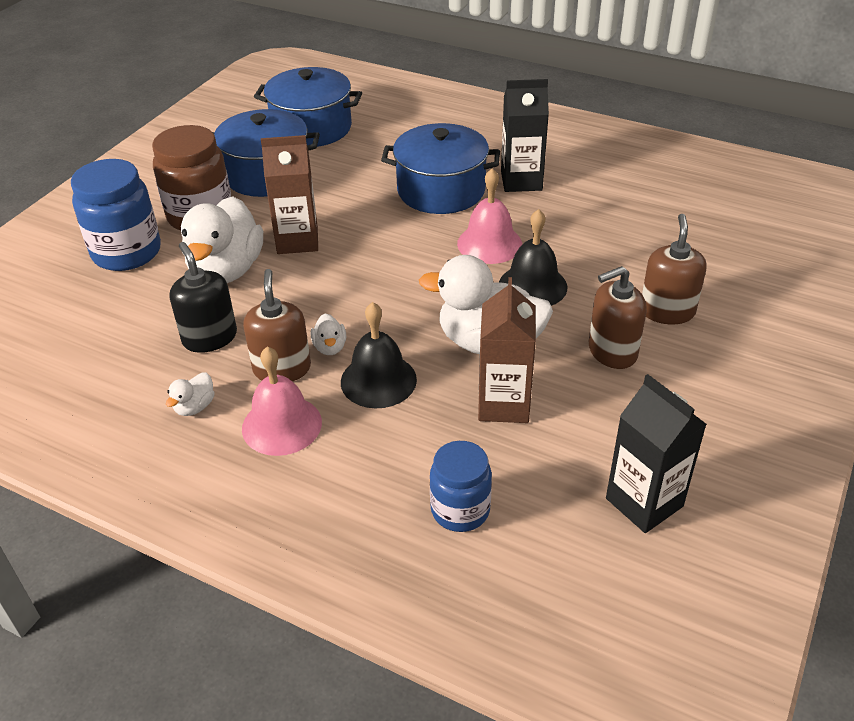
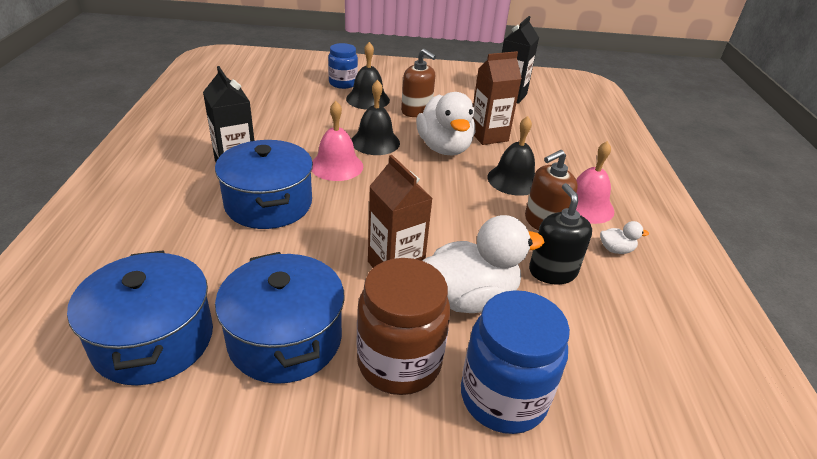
camera: 120 degrees left, 5 degrees down
black soap dispenser [169,242,237,353] -> black soap dispenser turned 135 degrees clockwise [529,183,592,284]
white duck [311,314,346,355] -> none
blue jar [430,441,492,532] -> blue jar moved to [328,43,358,89]
brown soap dispenser [642,214,706,324] -> black bell [346,42,390,110]

